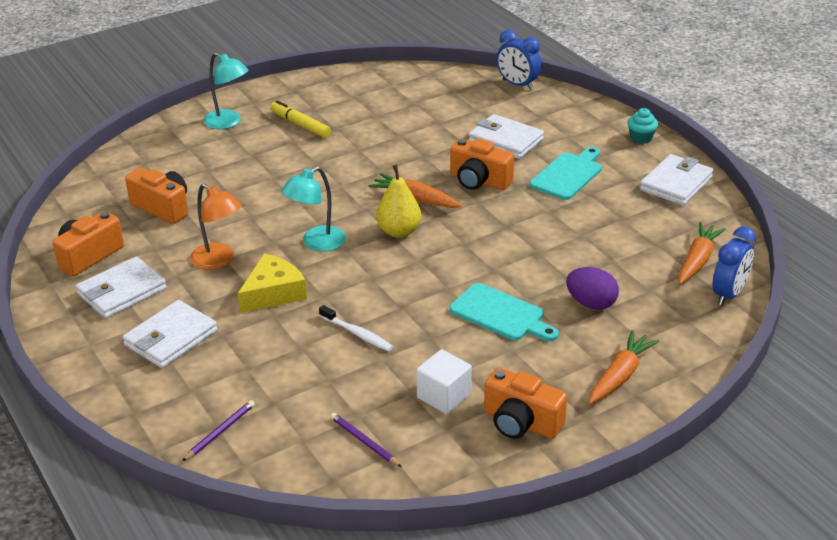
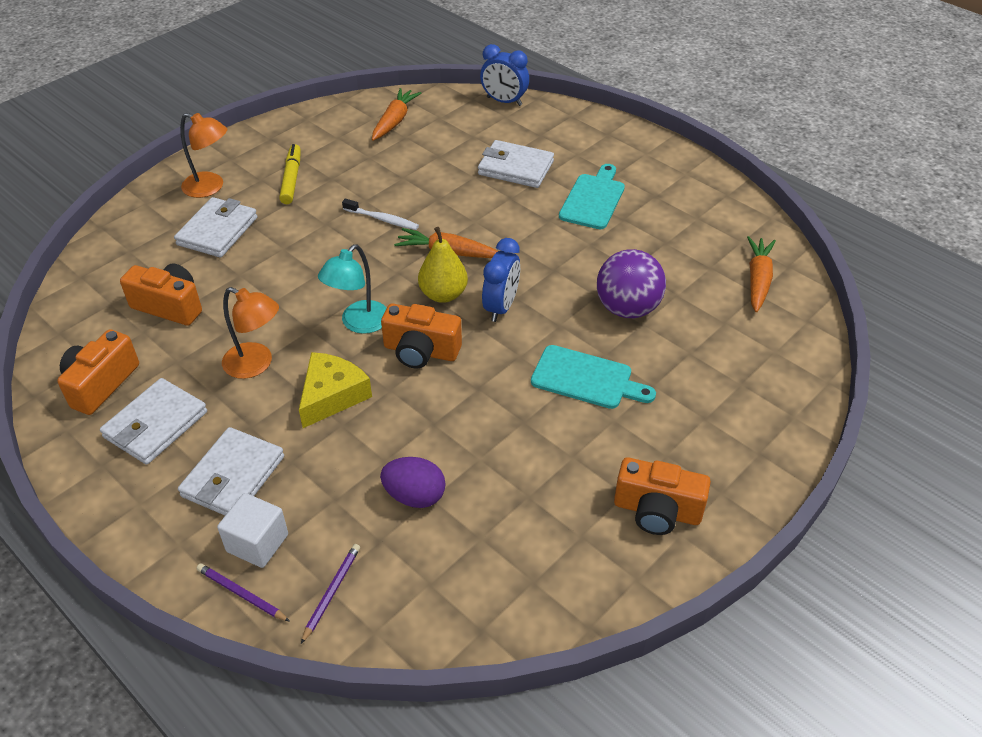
camera: 15 degrees left, 10 degrees up
turquoise lamp [203,52,248,129] -> orange lamp [180,113,227,198]
yellow marker [270,100,331,138] -> yellow marker turned 60 degrees clockwise [279,144,301,204]
white toothbrush [319,305,393,351] -> white toothbrush moved to [342,199,419,230]
purple pencil [330,413,402,467] -> purple pencil moved to [197,563,290,622]
white cube [416,349,472,414] -> white cube moved to [217,493,288,568]
orange camera [450,138,514,190] -> orange camera moved to [381,304,462,369]
purple egg [566,267,619,310] -> purple egg moved to [380,457,446,508]
orange carrot [589,330,659,404] -> orange carrot moved to [372,88,421,141]
turquoise cupcake [627,108,658,144] -> none
white wallet [640,154,714,205] -> white wallet moved to [174,197,257,258]
blue clock [712,226,756,306] -> blue clock moved to [482,238,520,322]
none -> purple ball [597,249,666,318]

